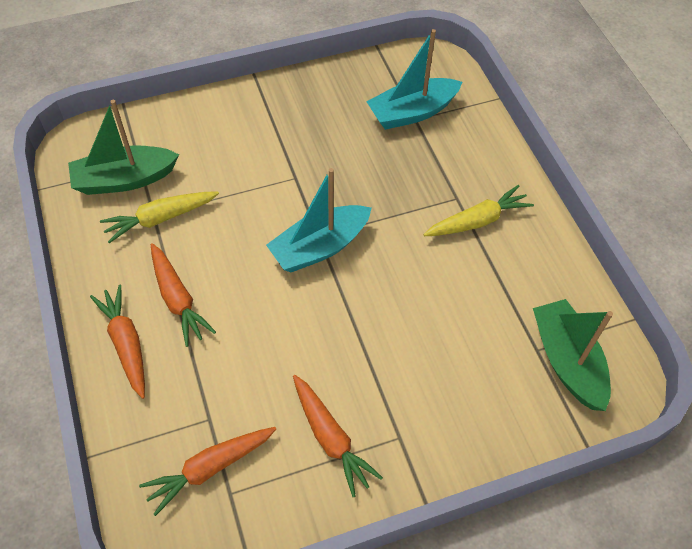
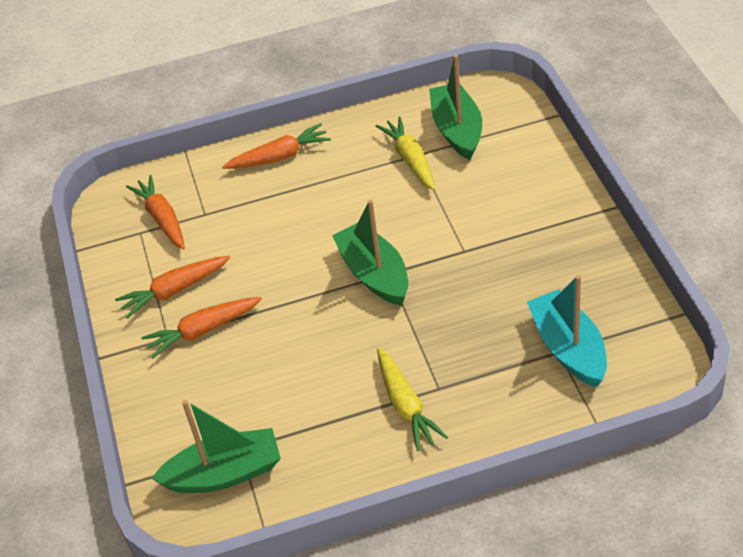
camera: 100 degrees right, 10 degrees down
orange carrot [151,243,216,347] -> orange carrot moved to [141,297,262,359]
turquoise boat [266,168,371,272] -> green boat [332,200,408,306]

